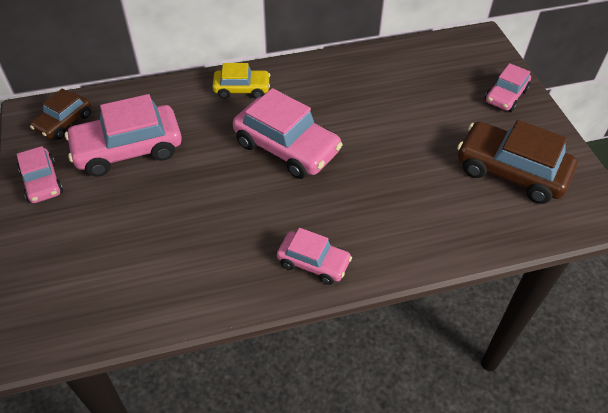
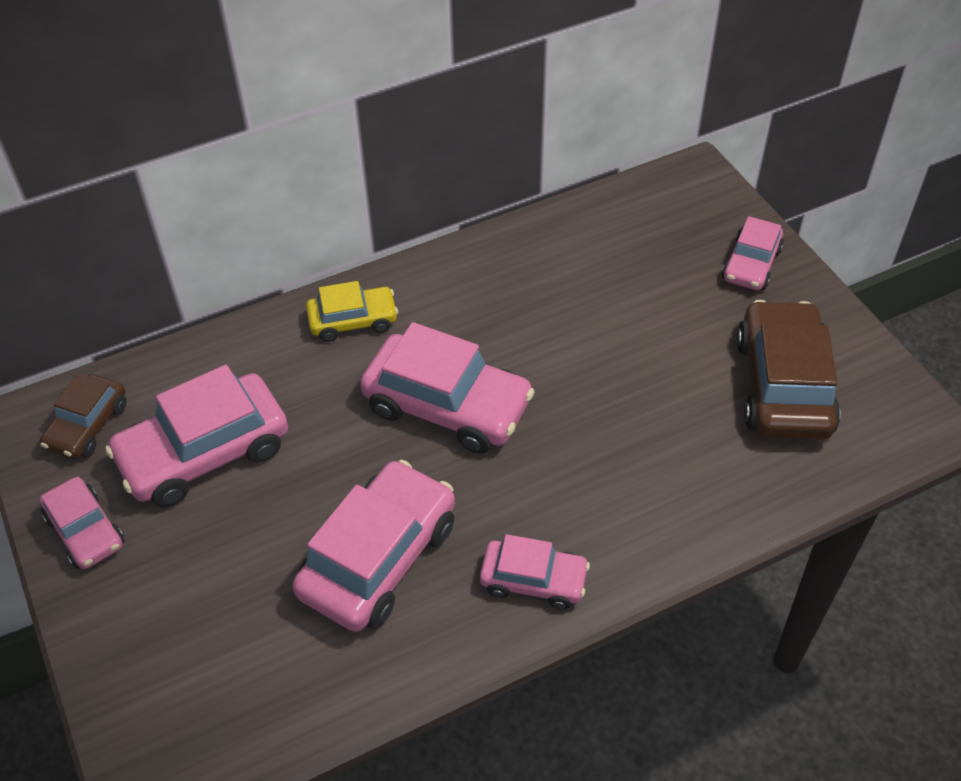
camera: 10 degrees left, 0 degrees up
brown car [457,120,577,204] -> brown car turned 75 degrees clockwise [736,300,841,440]
none -> pink car [293,460,455,632]

